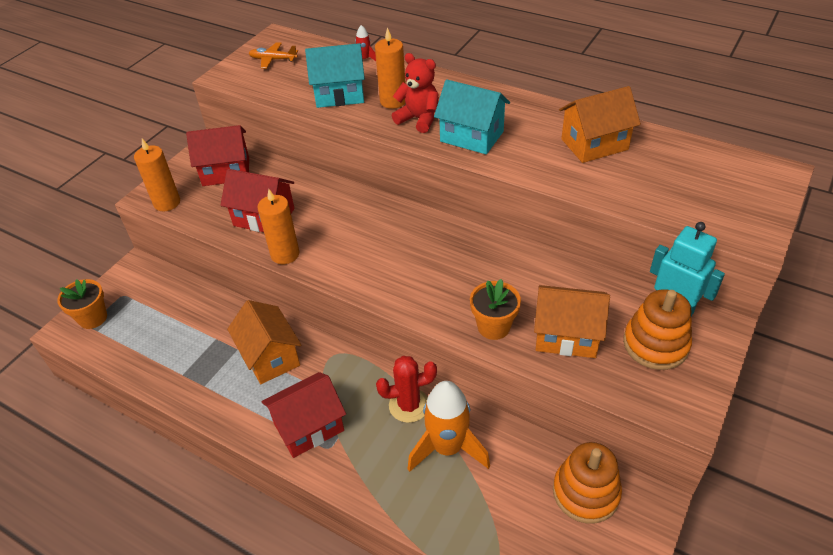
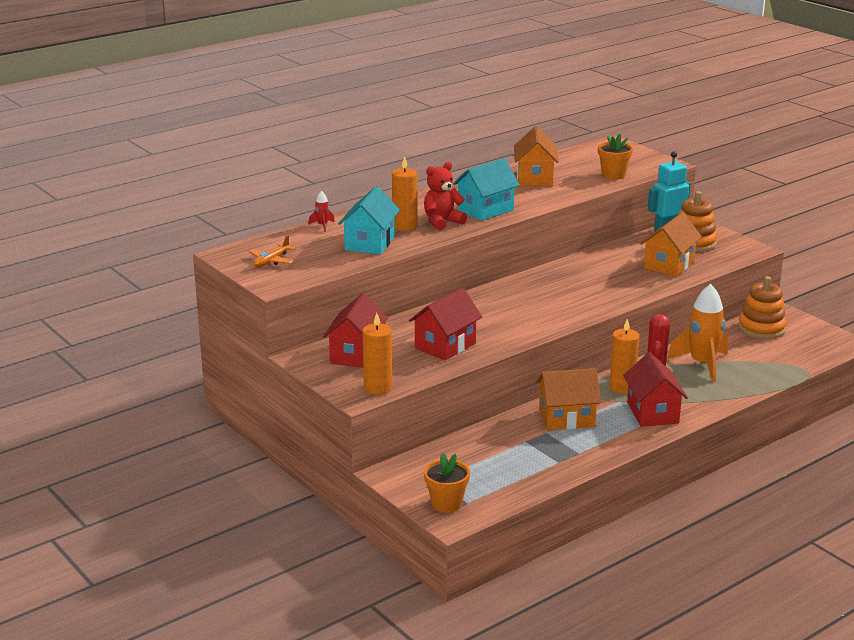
camera: 70 degrees left, 20 degrees down
orange candle [257,189,299,264] -> orange candle moved to [609,319,640,394]
orange flower pot [470,279,521,340] -> orange flower pot moved to [598,134,633,180]

